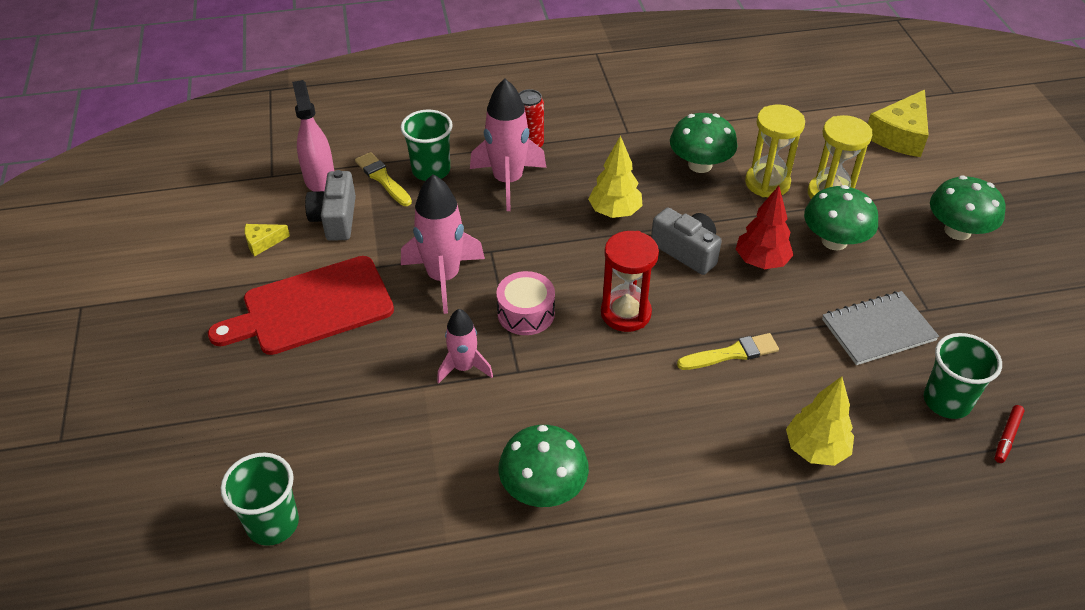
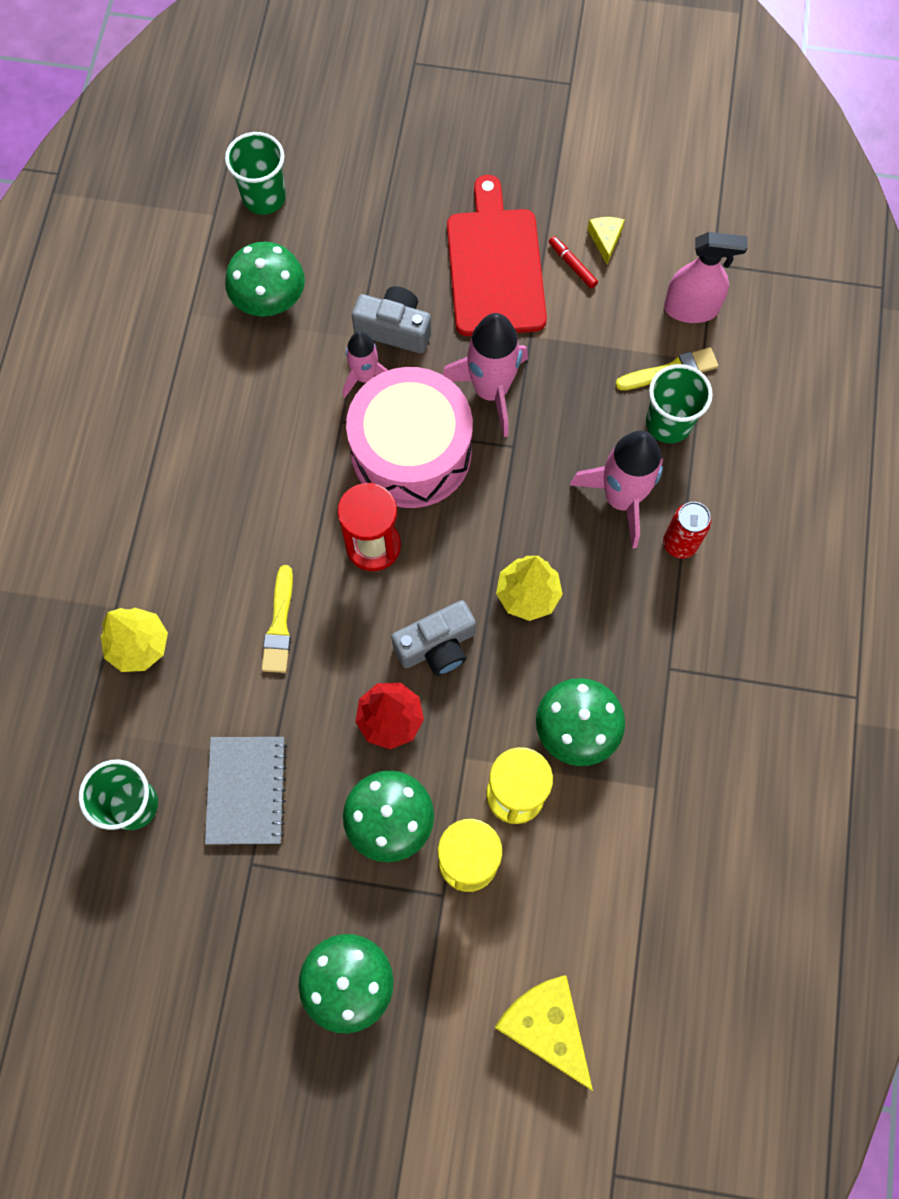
camera: 110 degrees right, 25 degrees up
grey camera [305,170,356,241] -> grey camera moved to [352,286,431,354]
pink drum [496,271,555,335] -> pink drum [346,367,473,508], size x1.98
green mushroom [499,425,589,507] -> green mushroom moved to [225,242,305,317]
red marker [995,405,1025,463] -> red marker moved to [549,236,598,288]

